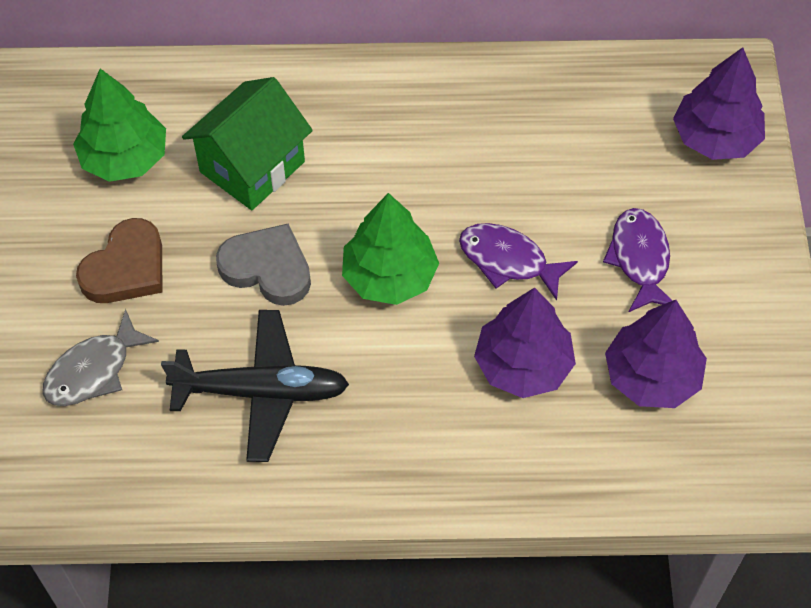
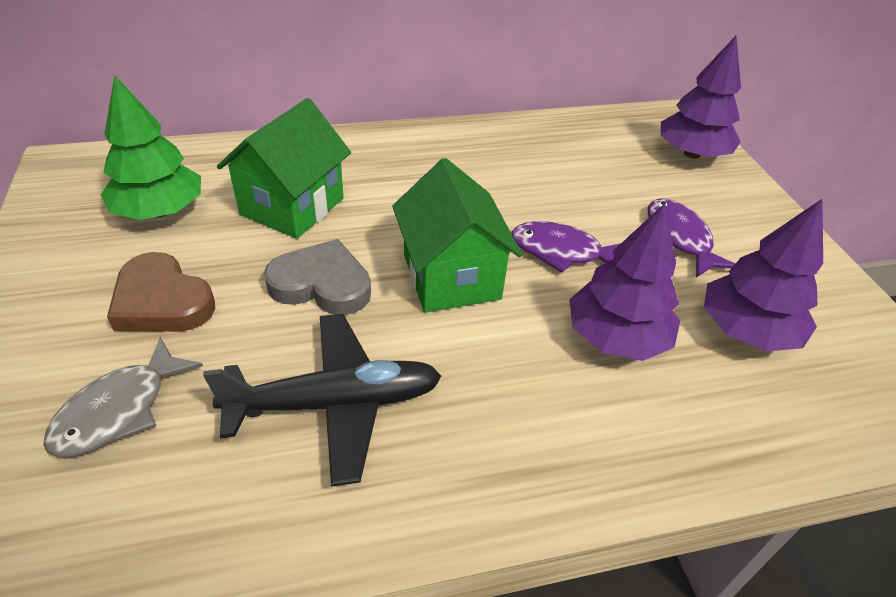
camera: 15 degrees left, 15 degrees down
brown heart [76,218,162,303] -> brown heart turned 105 degrees clockwise [107,252,215,332]
green tree [342,193,439,305] -> green house [392,158,522,312]

